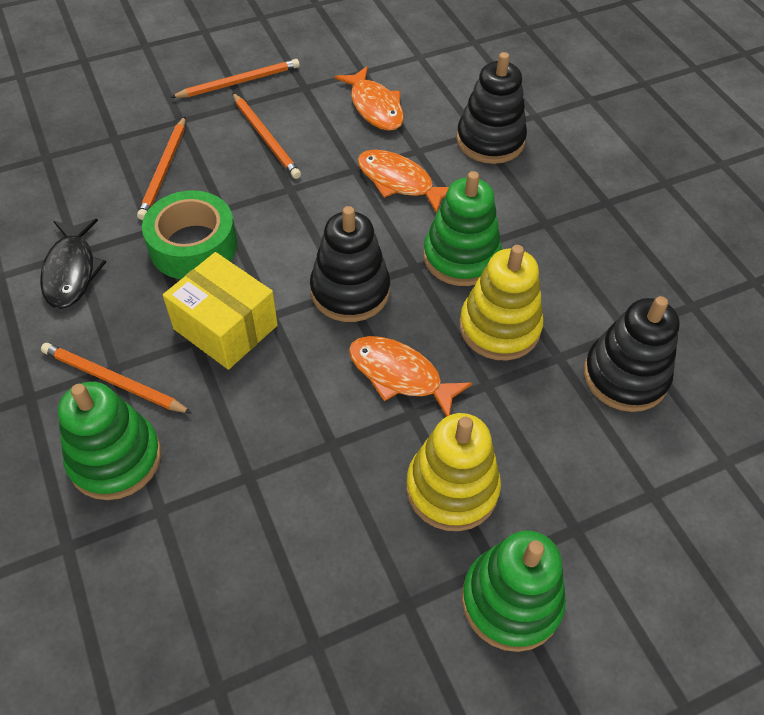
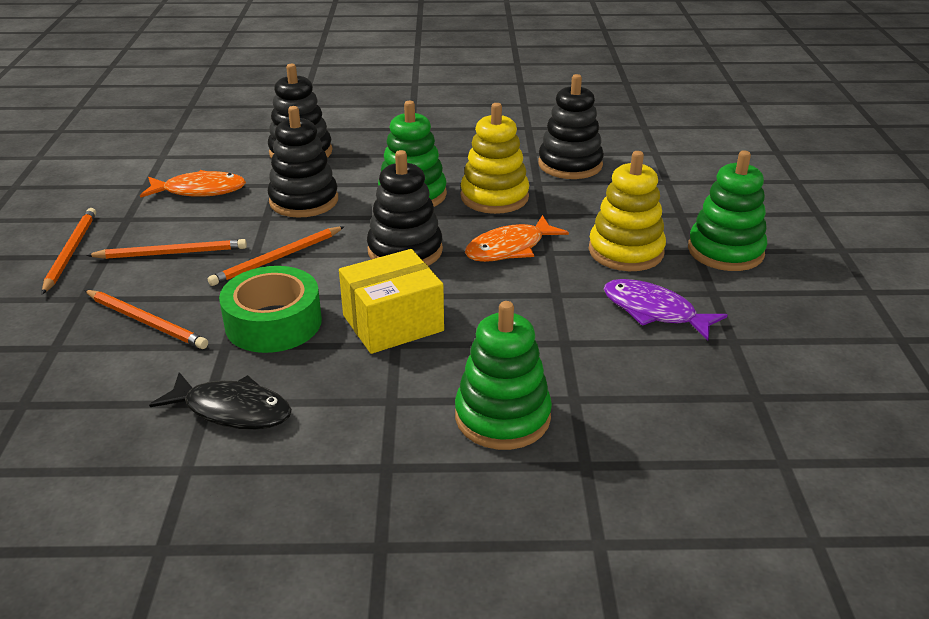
camera: 65 degrees left, 20 degrees down
orange pencil [41,343,192,413] -> orange pencil moved to [208,226,345,286]
orange fish [357,150,449,214] -> black stacking toy [268,106,338,218]
none -> purple fish [604,279,728,341]

